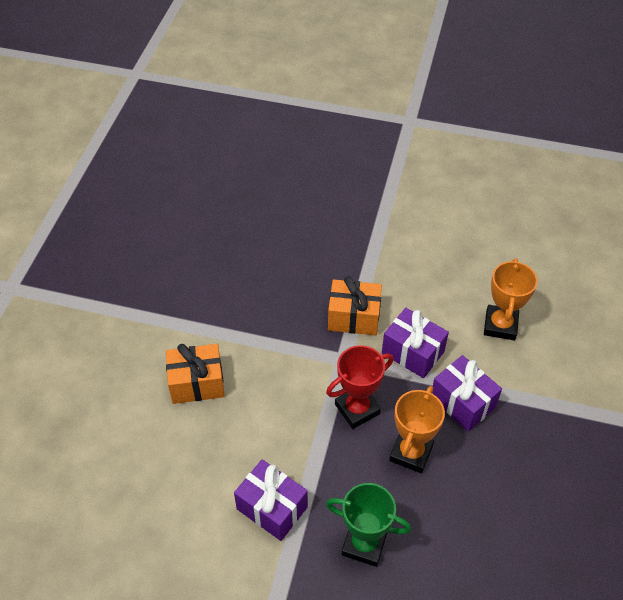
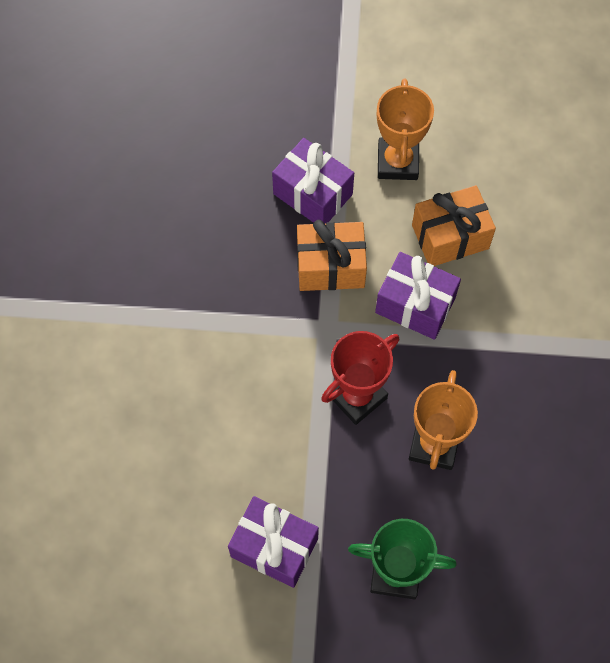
camera: 10 degrees left, 15 degrees up
orange gift [166,344,225,404] -> orange gift moved to [412,185,496,266]
purple gift [432,355,502,431] -> purple gift moved to [272,138,354,223]
orange trophy [484,258,538,340] -> orange trophy moved to [377,78,434,180]

